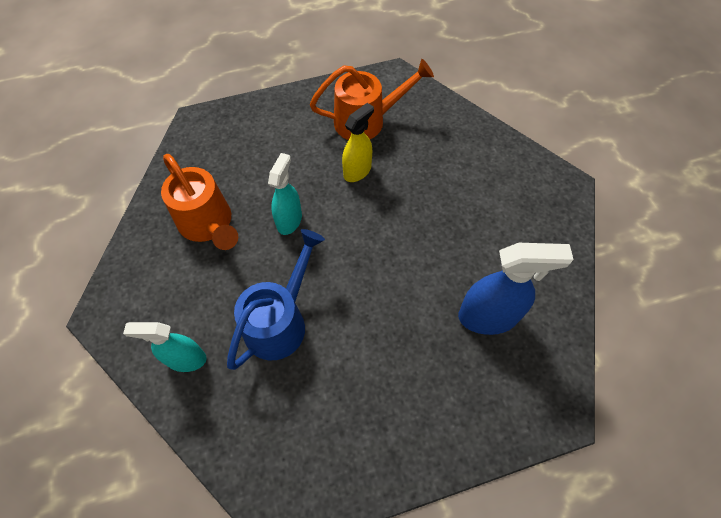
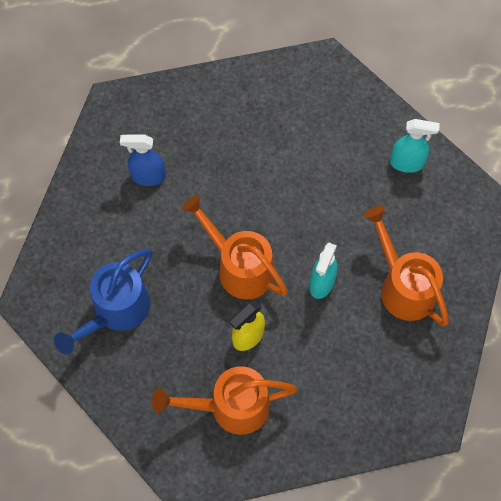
camera: 175 degrees left, 5 degrees up
blue watering can [227,229,325,370] -> blue watering can moved to [54,249,152,355]
blue spray bottle [458,243,574,335] -> blue spray bottle [120,135,166,186], size x0.66
none -> orange watering can [181,195,288,300]

